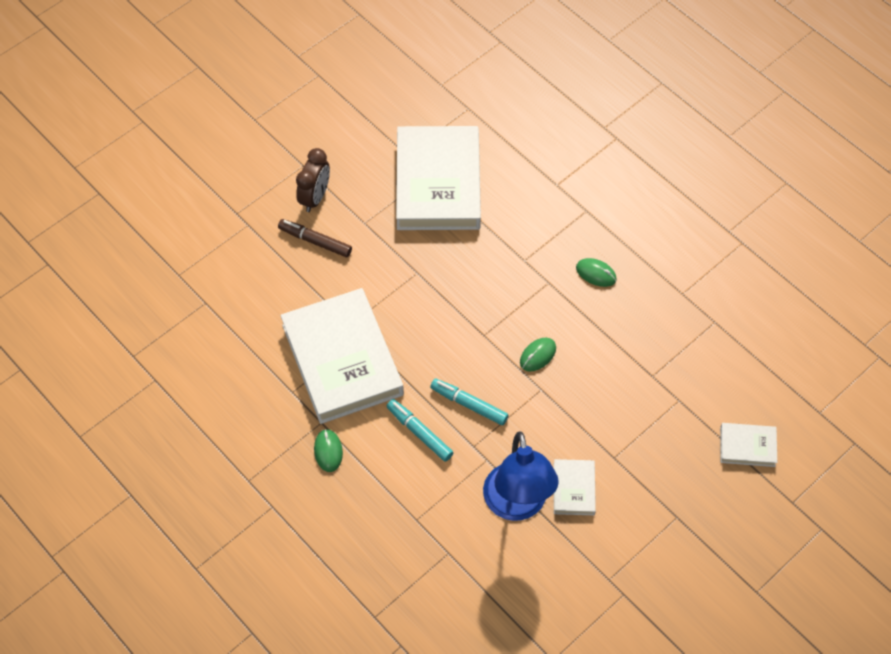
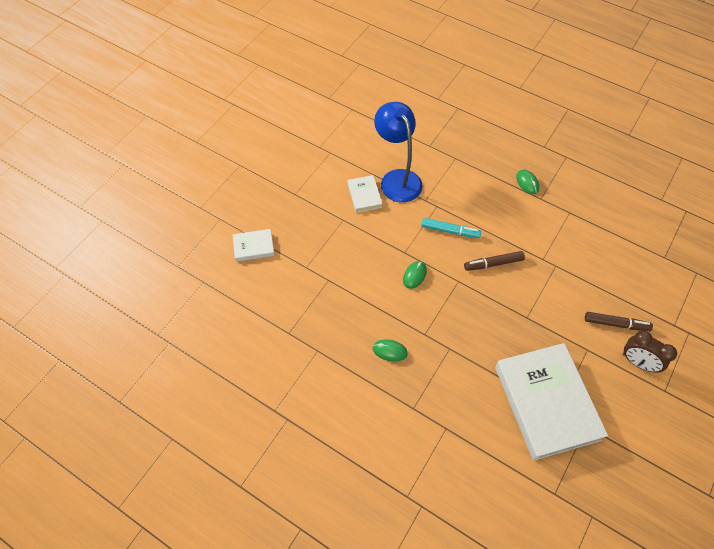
camera: 165 degrees right, 0 degrees up
white book [280,288,404,424] -> none
brown clock [296,148,330,212] -> brown clock turned 60 degrees counterclockwise [623,331,677,373]
turquoise marker [386,399,453,462] -> none
none -> brown marker [464,251,525,271]

